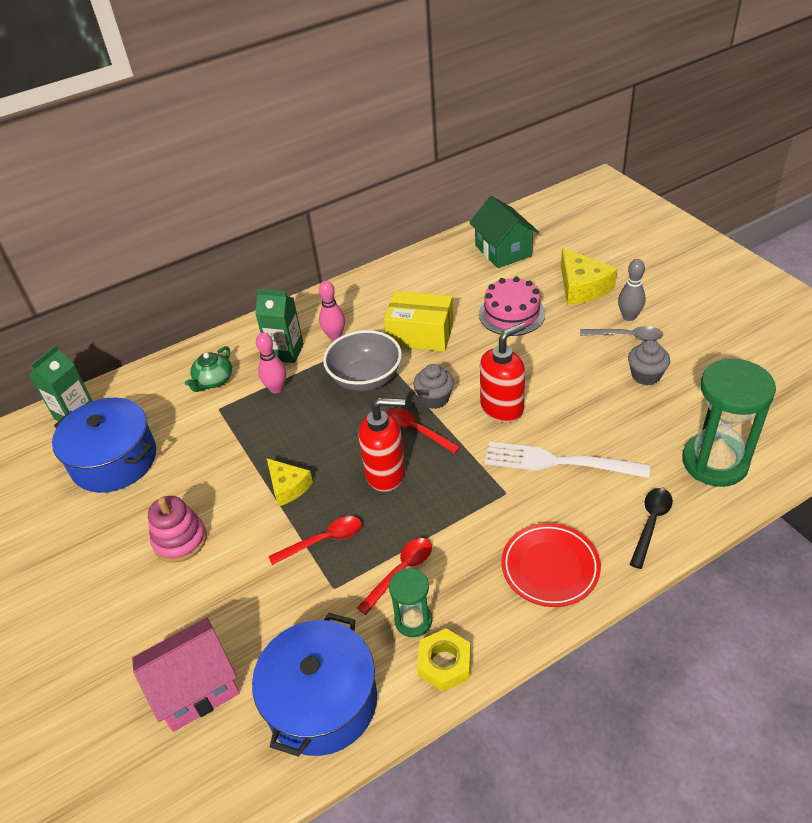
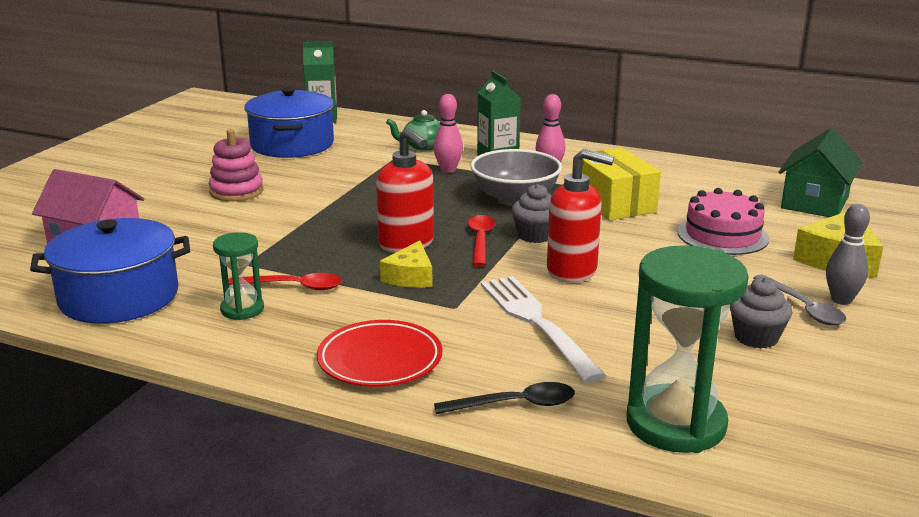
camera: 50 degrees right, 20 degrees down
yellow cheese [267,459,313,507] -> yellow cheese moved to [380,240,433,288]
red spoon [269,516,362,565] -> none
yellow nut [417,628,471,692] -> none

